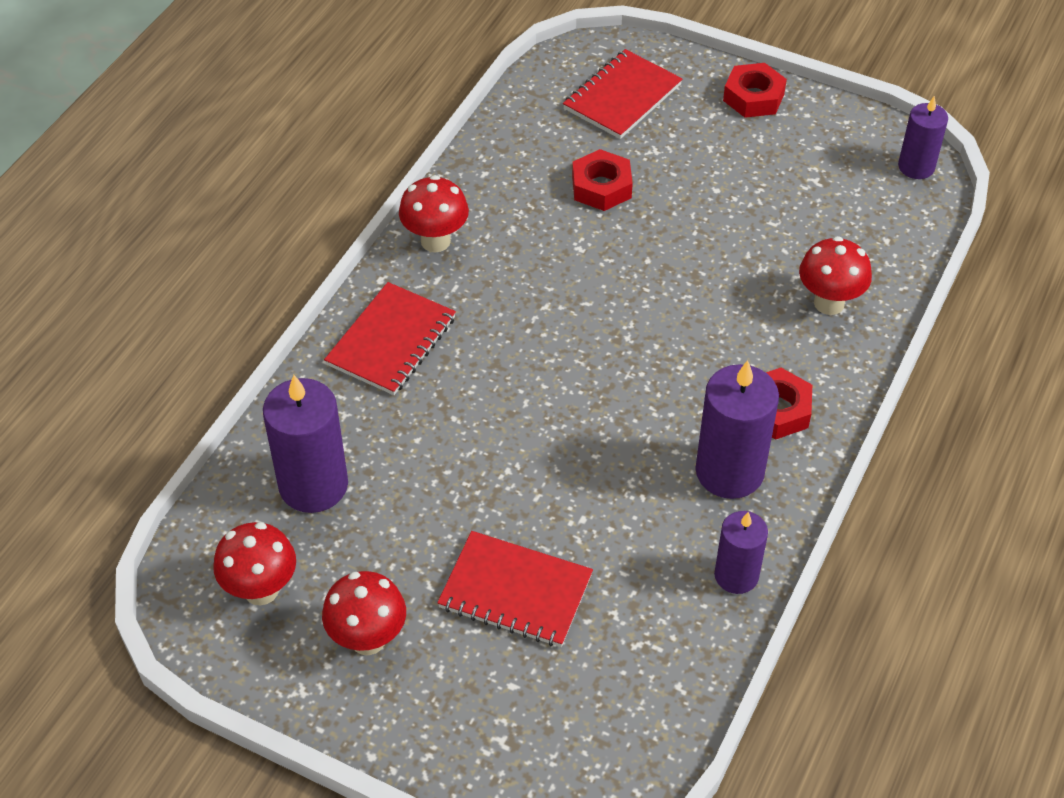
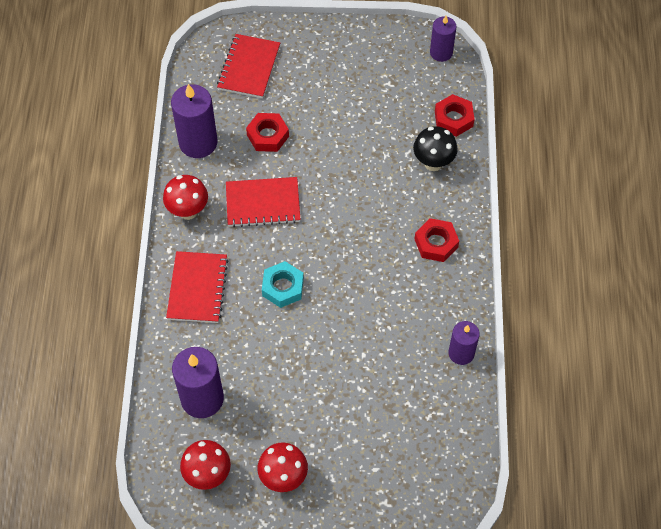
camera: 25 degrees left, 10 degrees up
red notebook [437,531,593,647] -> red notebook moved to [226,177,301,227]
purple candle [695,360,779,499] -> purple candle moved to [171,84,218,158]
red nut [723,63,787,118] -> red nut moved to [435,94,475,137]
red mushroom [799,236,872,315] -> black mushroom [413,126,458,171]
none -> turquoise nut [262,261,304,308]

